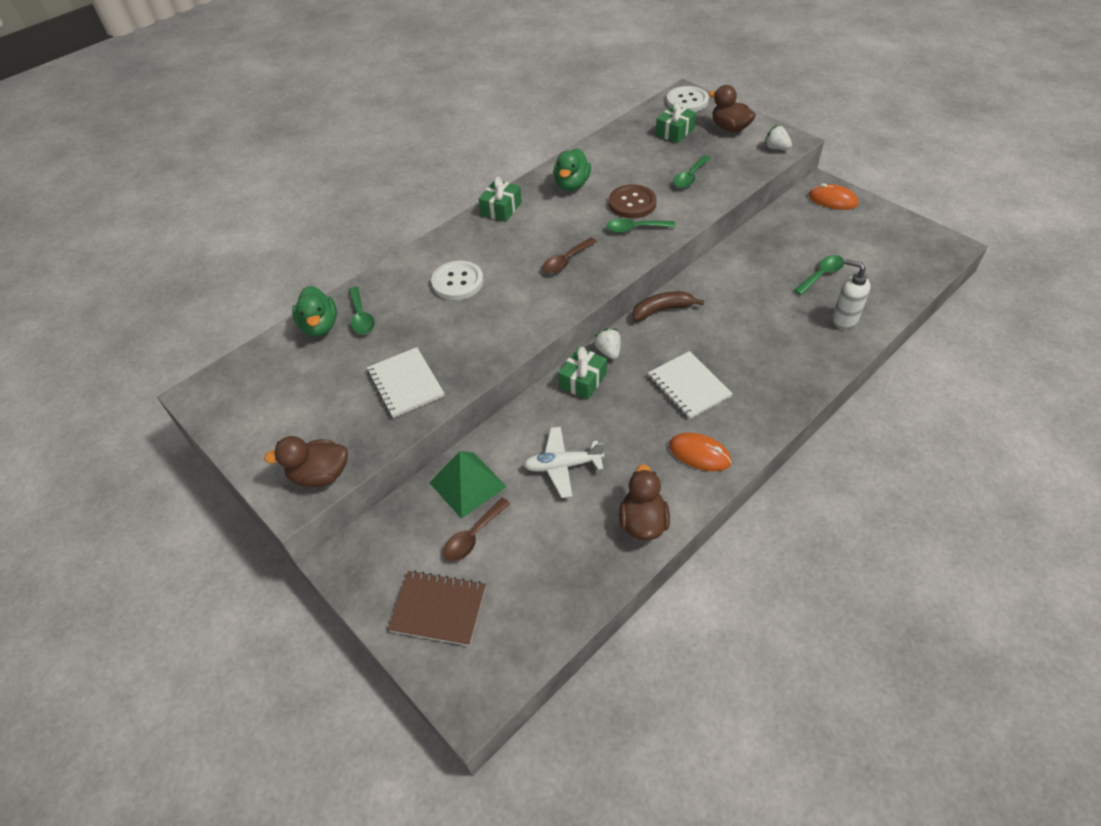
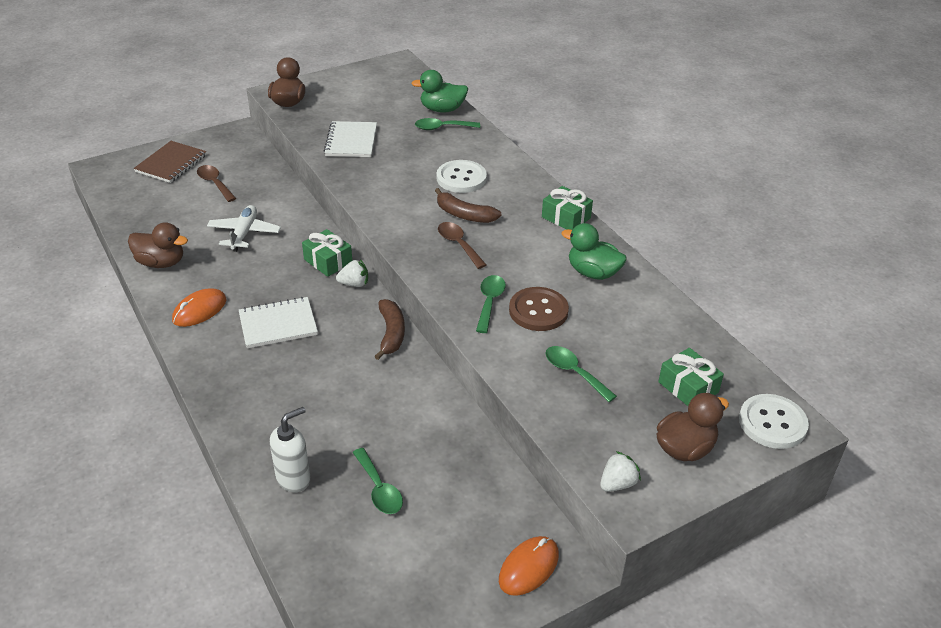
camera: 100 degrees right, 10 degrees down
white notebook [367,347,444,418] -> white notebook turned 75 degrees counterclockwise [324,121,377,157]
green pyramid [429,451,507,519] -> none
none -> brown banana [435,188,501,223]

